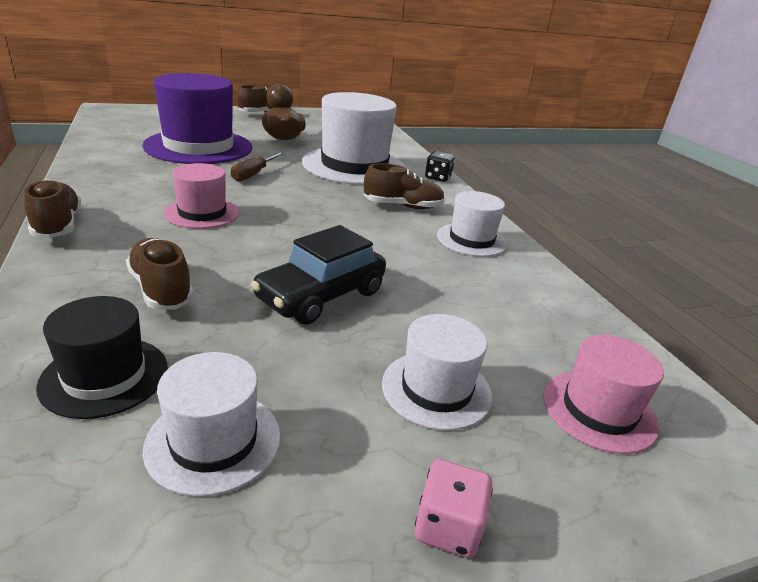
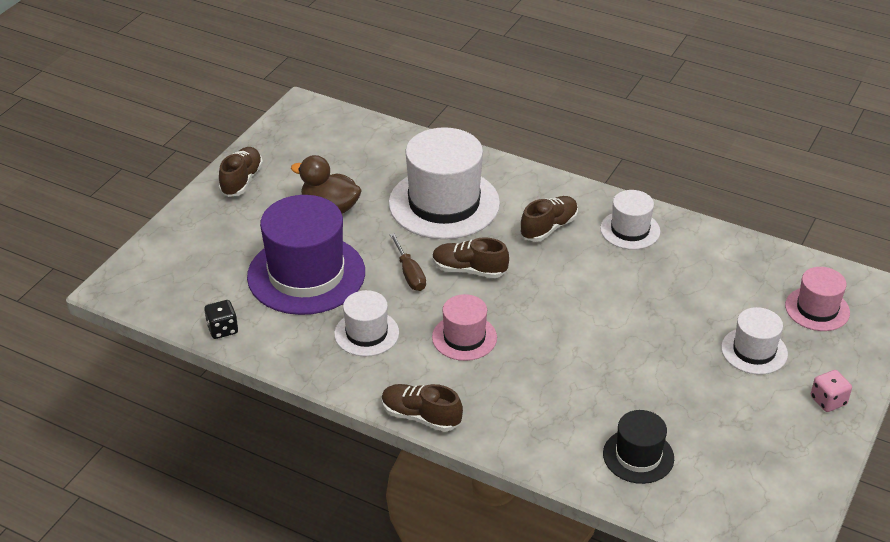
camera: 40 degrees left, 10 degrees up
brown shoe [126,238,194,310] -> brown shoe moved to [432,237,509,278]
white hat [143,352,280,497] -> white hat moved to [334,290,399,356]
black car [251,225,386,325] -> none
black dice [425,151,455,182] -> black dice moved to [204,300,238,339]

